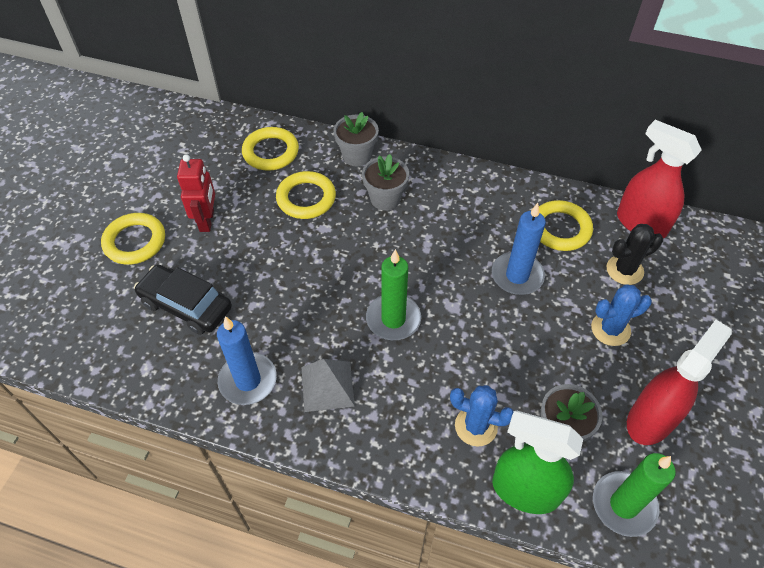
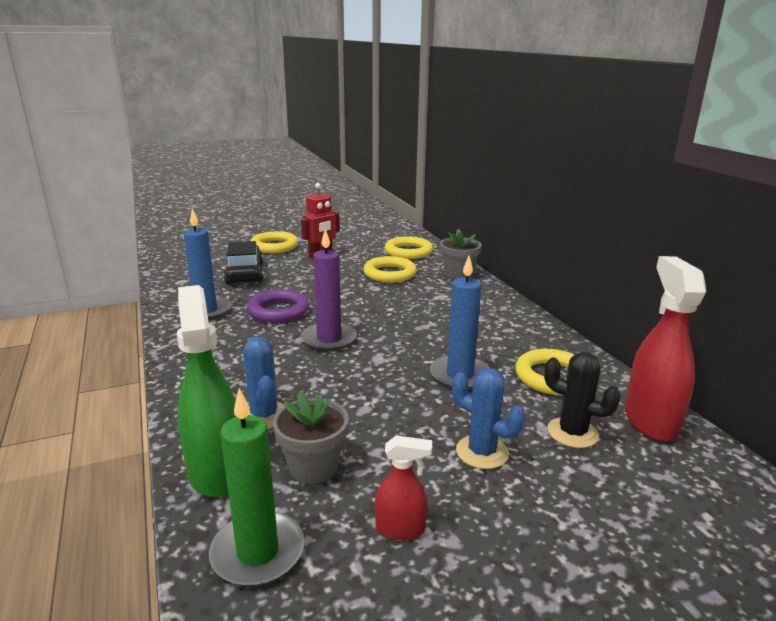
camera: 50 degrees right, 30 degrees down
grey pyramid [302,359,355,412] -> none
grey flower pot [362,154,409,210] -> none
green candle [366,249,421,340] -> purple candle [301,229,357,351]
red spray bottle [627,320,732,445] -> red spray bottle [375,435,432,541], size x0.52
none -> purple ring [247,289,310,323]

